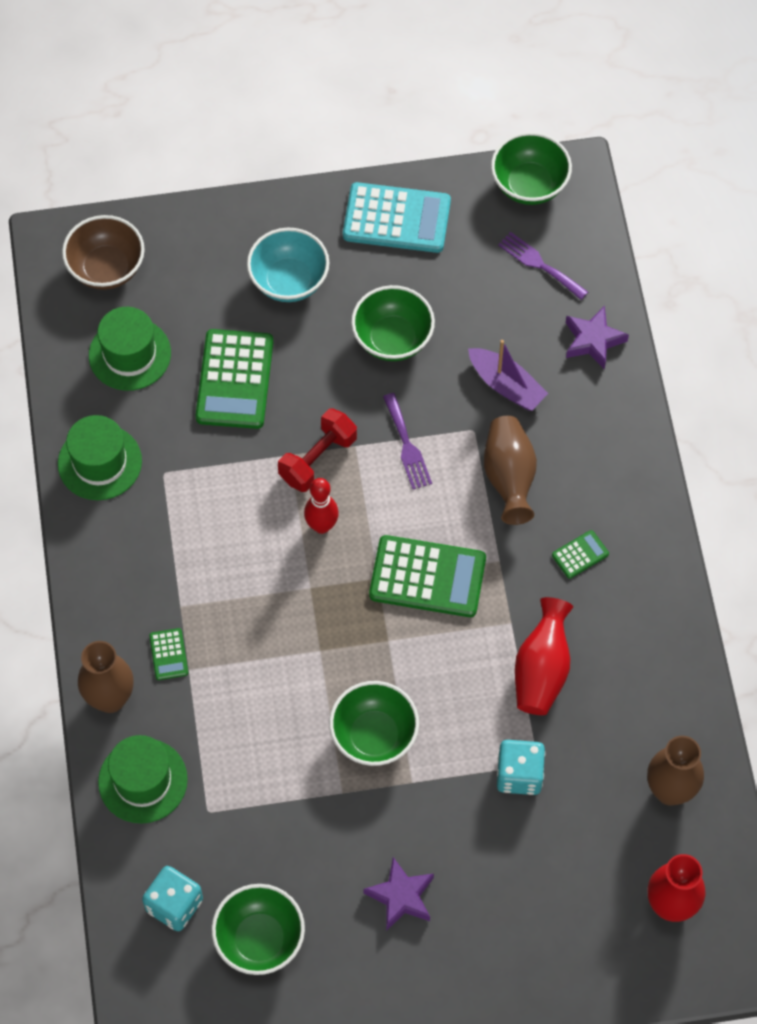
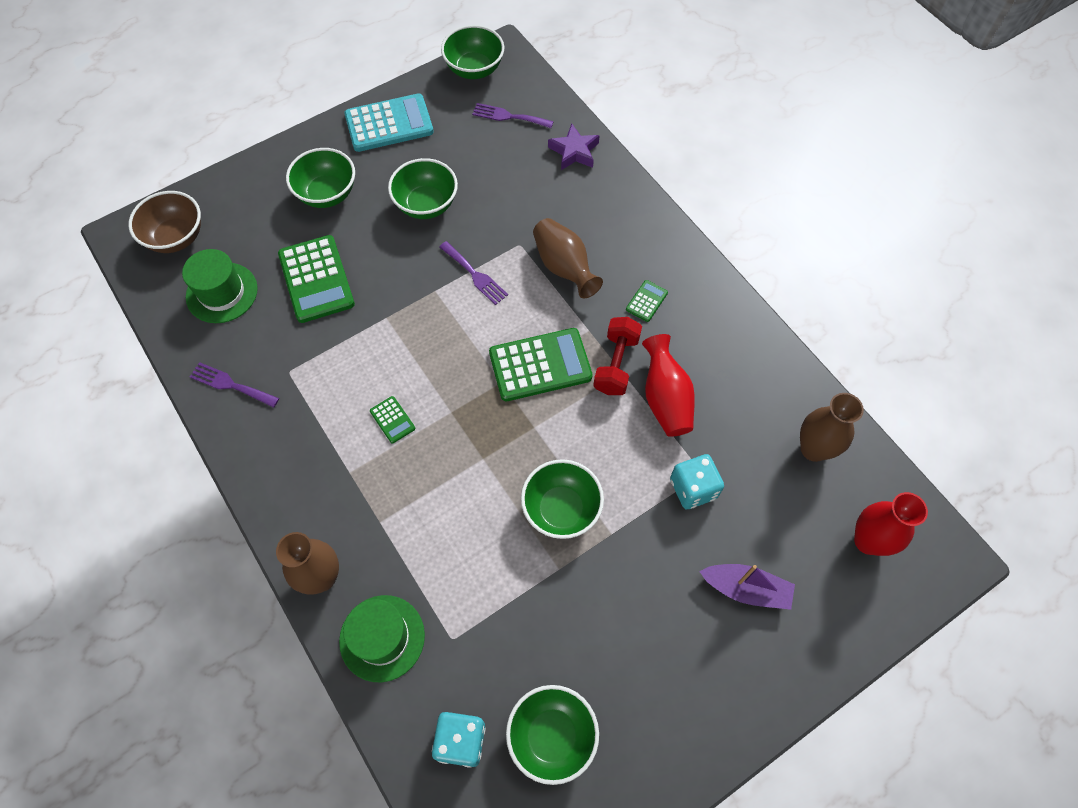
camera: 25 degrees left, 0 degrees up
green hat [58,415,142,500] -> purple fork [190,362,279,408]
green calculator [149,628,188,680] -> green calculator moved to [370,396,415,443]
turquoise bowl [247,228,329,302] -> green bowl [286,148,355,208]
red dumbbell [278,409,357,492] -> red dumbbell moved to [593,317,642,395]
red bowling pin [304,478,339,534] -> none
purple star [364,857,434,931] -> none
purple boat [468,340,548,411] -> purple boat moved to [699,564,795,610]

